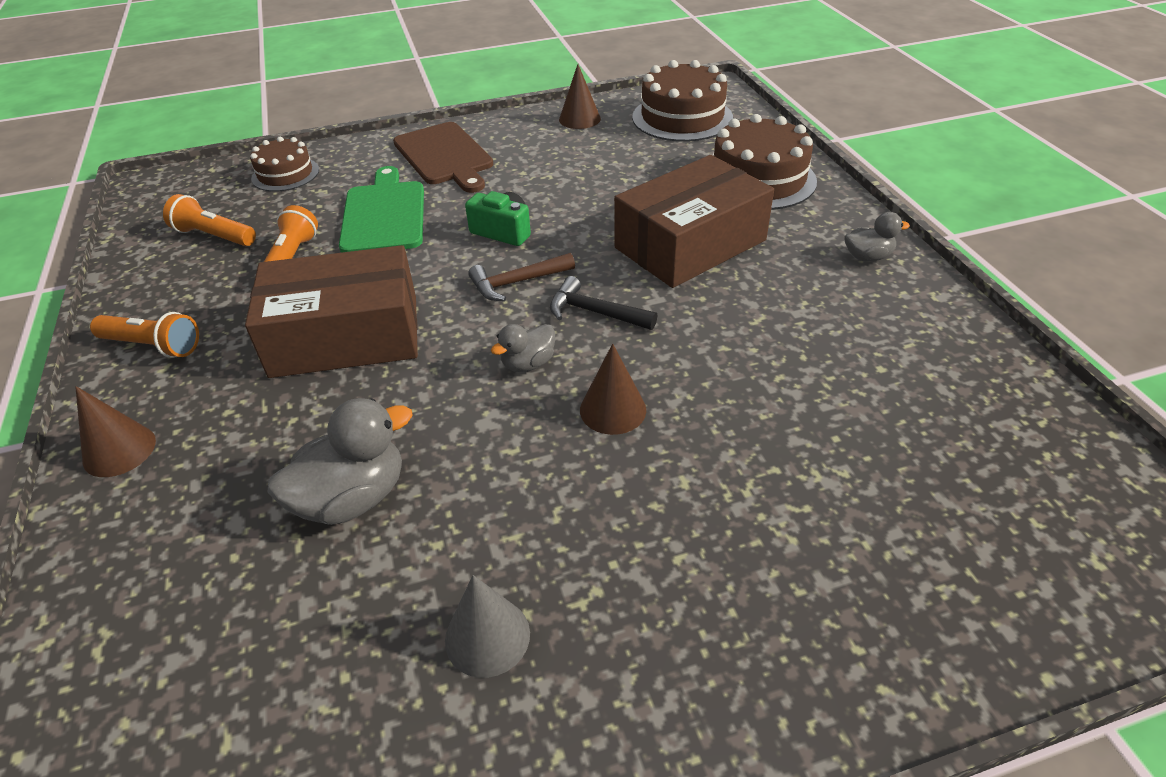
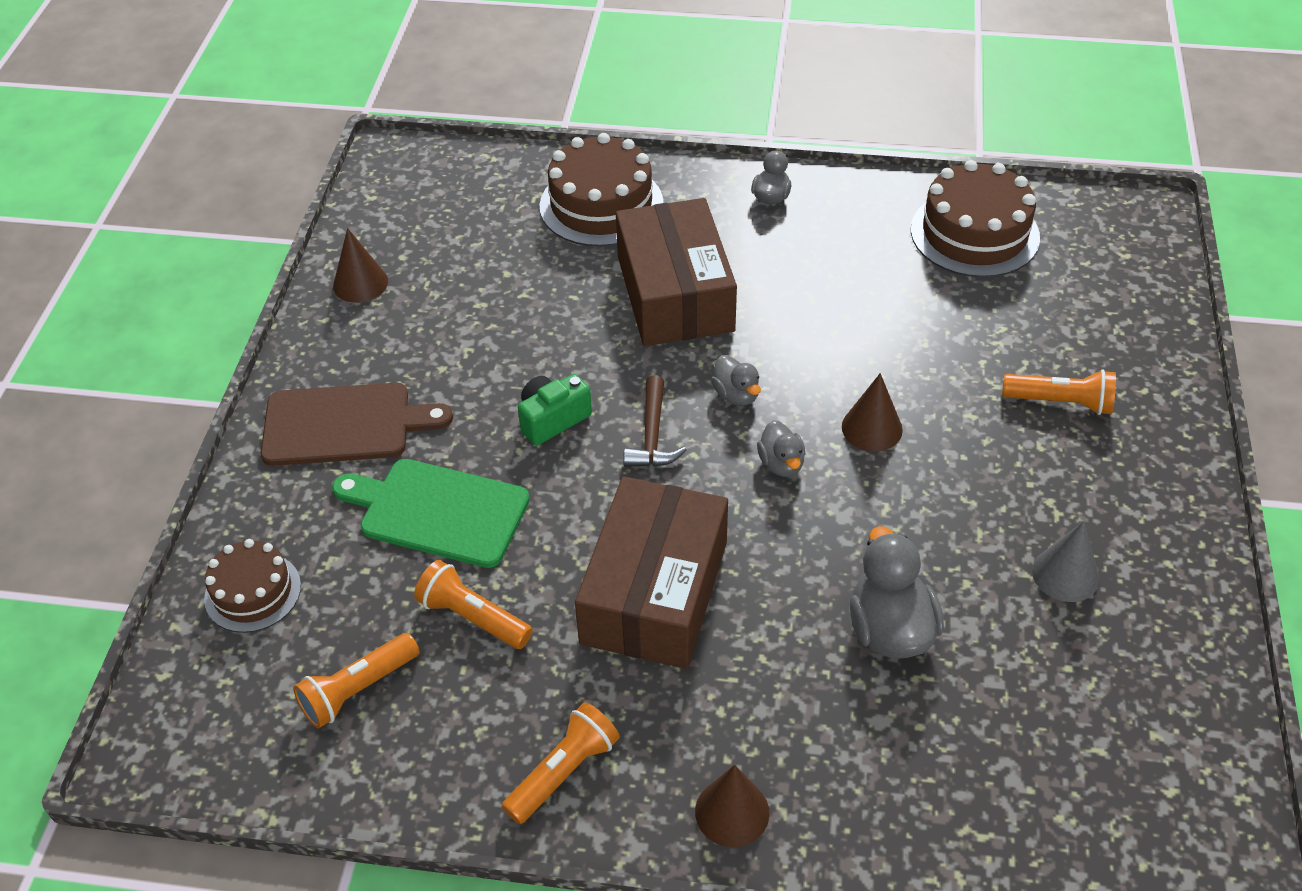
camera: 65 degrees left, 5 degrees up
black hammer [550,276,657,330] -> grey duck [711,355,761,406]
brown cake [632,60,733,142] -> brown cake moved to [911,160,1040,277]
none -> orange flashlight [1002,370,1116,415]

